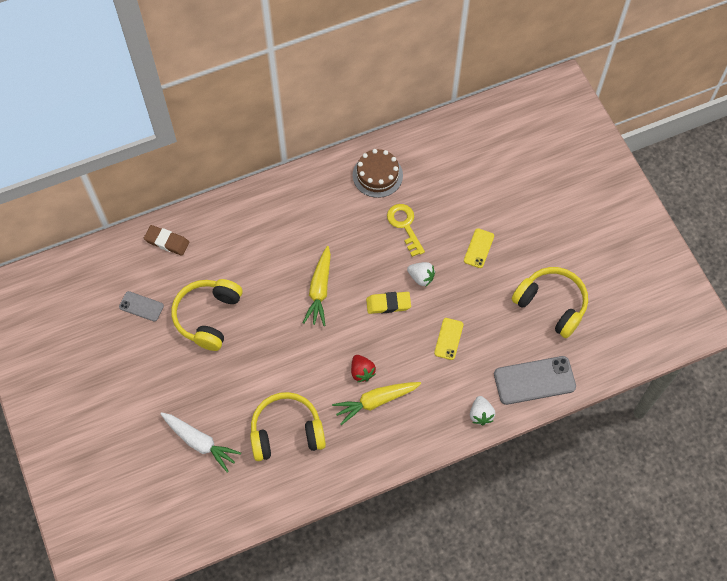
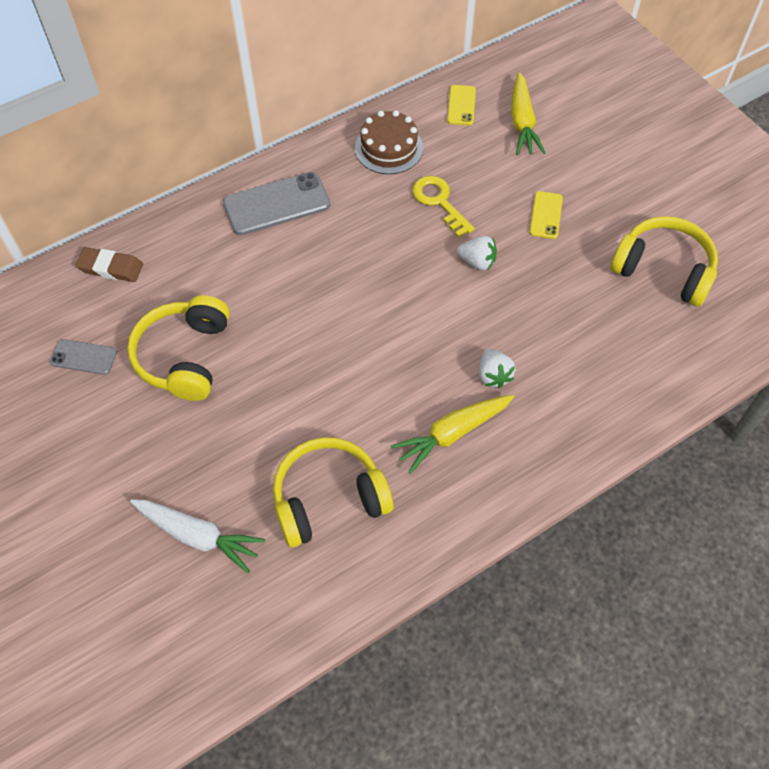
camera: 10 degrees left, 5 degrees down
yellow carrot [303,246,331,326] -> yellow carrot moved to [511,72,545,155]
red strawberry [351,355,376,382] -> none
yellow eraser [366,292,411,314] -> none
yellow phone [434,318,463,360] -> yellow phone moved to [447,85,476,125]
white strawberry [470,396,495,425] -> white strawberry moved to [479,349,515,389]
grey phone [494,356,576,405] -> grey phone moved to [223,172,330,235]

